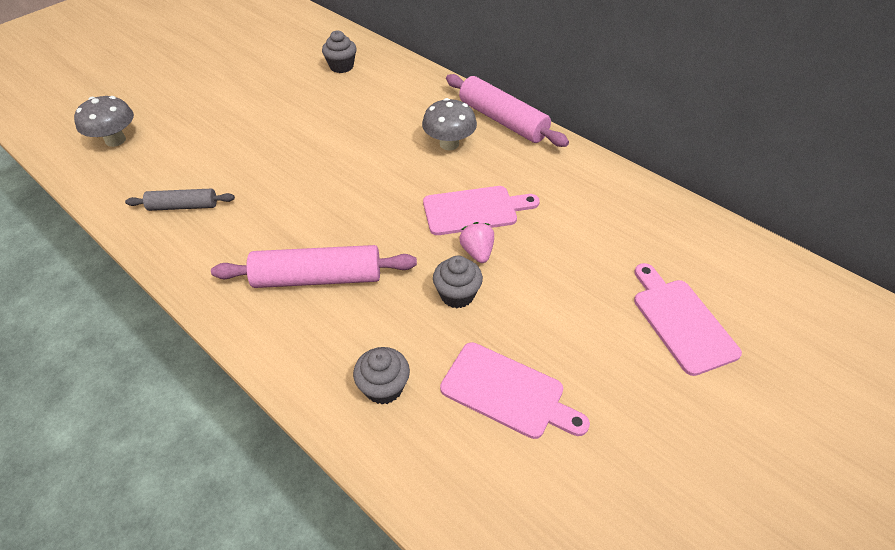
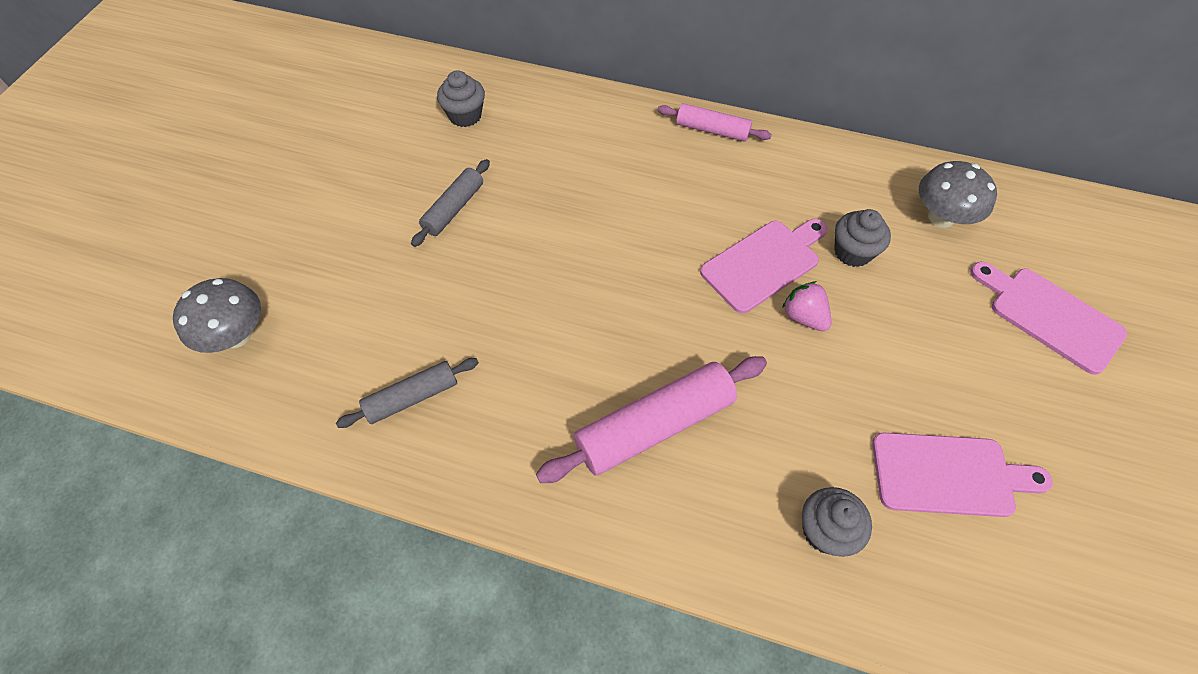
camera: 25 degrees left, 10 degrees up
grey mushroom [422,98,477,151] -> grey mushroom moved to [919,161,997,228]
grey cupcake [433,256,483,308] -> grey cupcake moved to [834,209,891,267]
pink rolling pin [446,74,569,147] -> pink rolling pin [658,103,772,142], size x0.59
none -> grey rolling pin [411,159,490,247]

